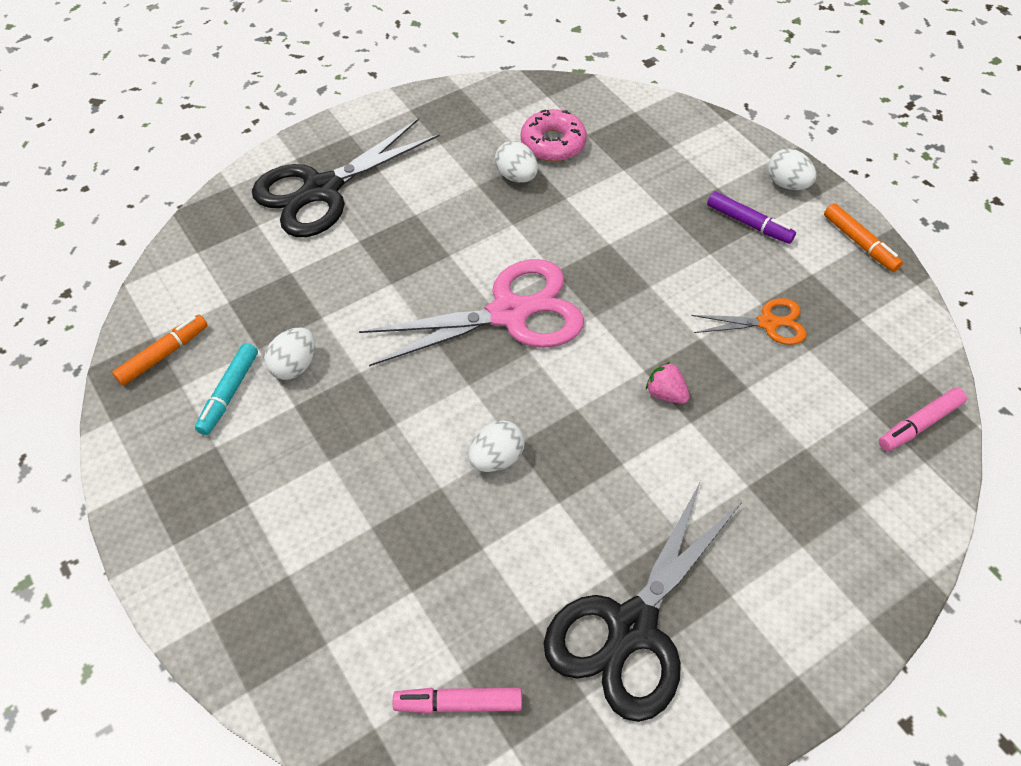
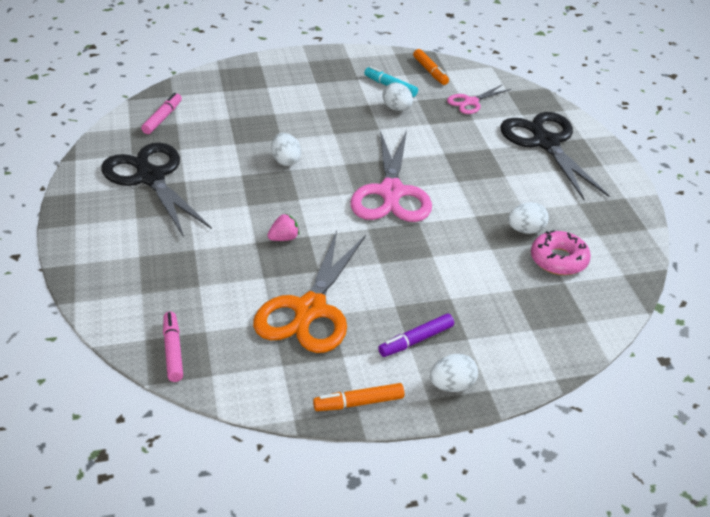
camera: 110 degrees right, 15 degrees down
orange scissors [691,298,807,345] -> orange scissors [253,231,366,353], size x1.96
none -> pink scissors [447,85,511,114]

